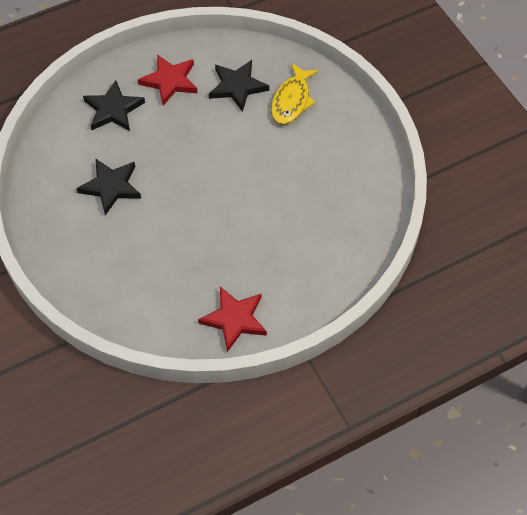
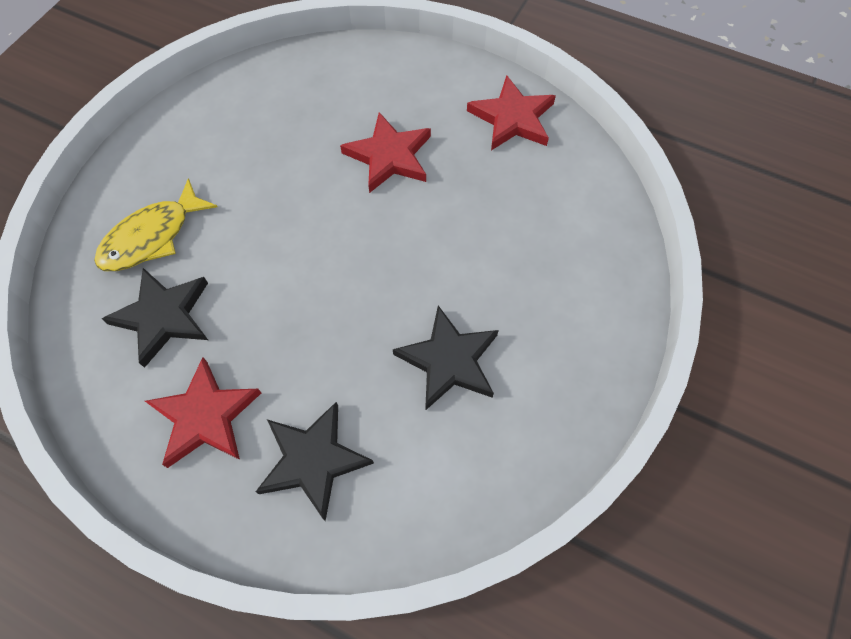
camera: 125 degrees left, 5 degrees up
yellow fish [271,63,319,125] -> yellow fish turned 150 degrees clockwise [94,178,217,271]
none -> red star [340,112,431,193]

